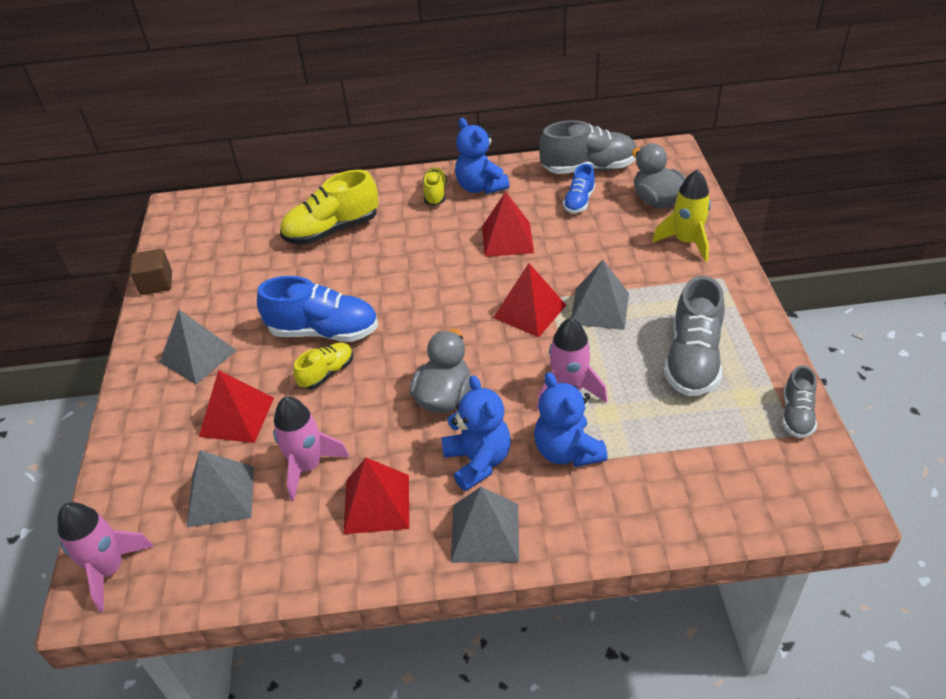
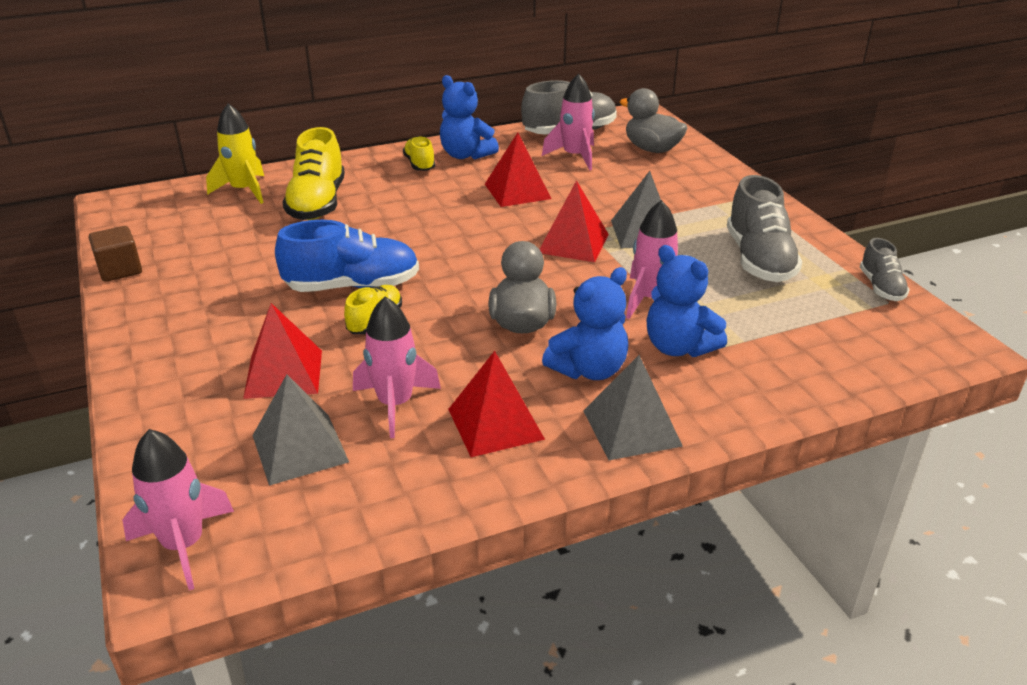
camera: 20 degrees left, 10 degrees down
grey pyramid [159,310,237,384] -> none
yellow shoe [280,170,379,245] -> yellow shoe turned 45 degrees counterclockwise [282,127,345,220]
blue teddy bear [441,375,511,491] -> blue teddy bear turned 90 degrees clockwise [542,267,628,380]
blue shoe [563,164,595,213] -> pink rocket [542,73,595,170]
yellow rocket [652,170,711,262] -> yellow rocket moved to [206,103,264,204]

